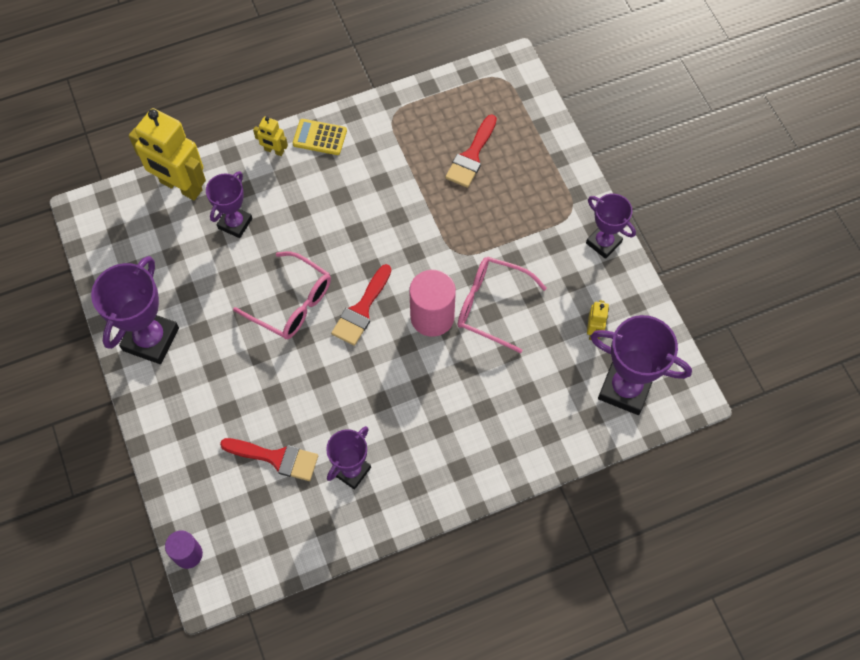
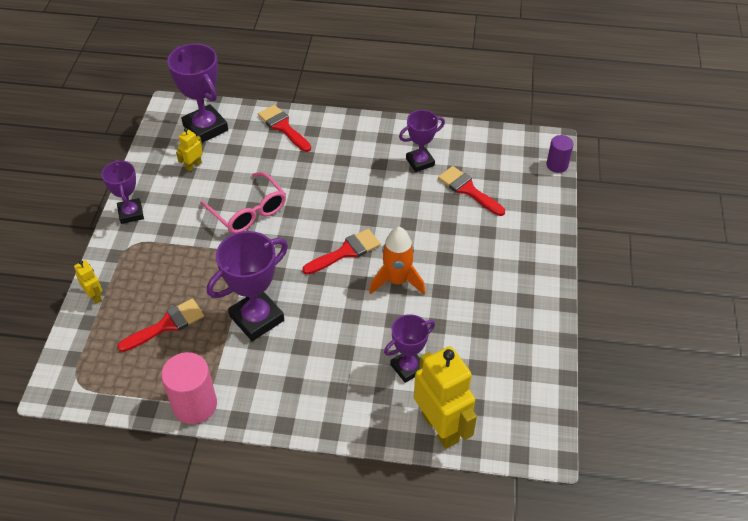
camera: 150 degrees left, 15 degrees down
purple trophy [91,256,179,364] -> purple trophy moved to [207,231,288,341]
pink glasses [233,251,331,339] -> orange rocket [369,227,425,294]
yellow robot [253,116,288,156] -> yellow robot moved to [74,260,102,304]
yellow calculator [293,119,347,155] -> none
pink cylinder [409,270,456,337] -> pink cylinder moved to [161,352,217,424]
none -> red brush [258,105,311,152]

